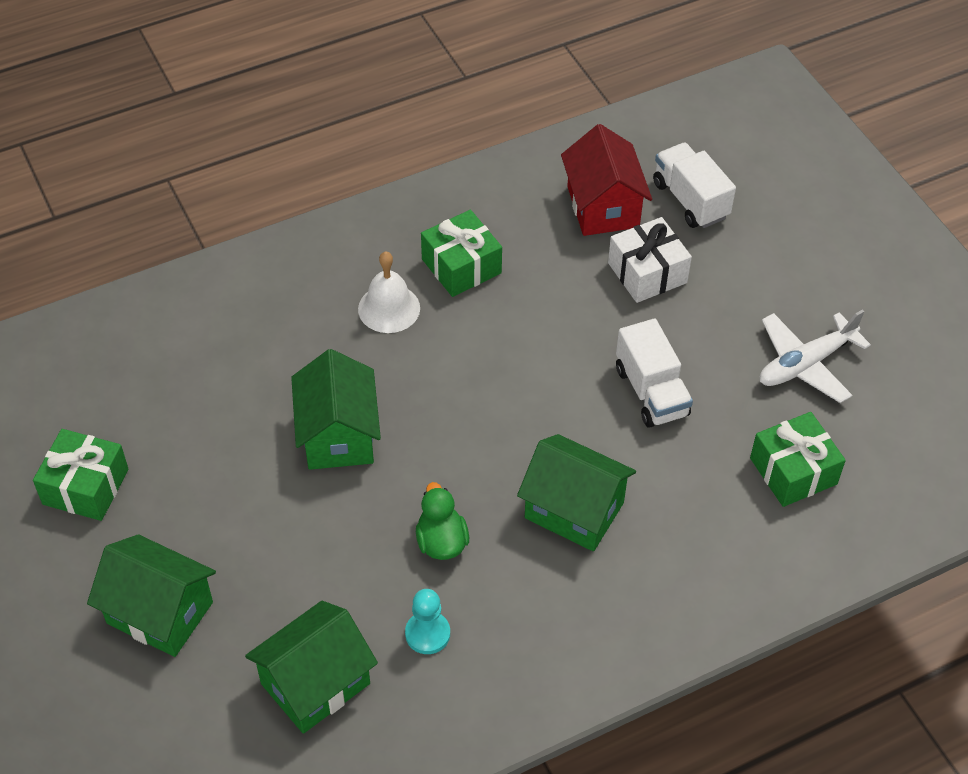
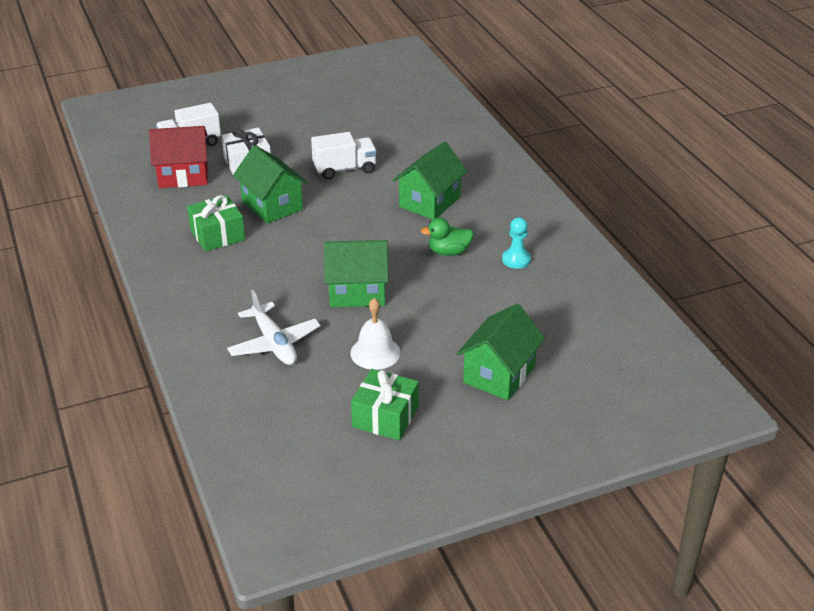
camera: 85 degrees left, 15 degrees down
green house [245,601,378,734] -> green house moved to [233,145,308,224]
white bell [358,251,420,333] -> white bell moved to [350,298,401,370]
green gift [750,412,846,507] -> none
white plane [760,309,871,403] -> white plane moved to [227,290,320,365]

